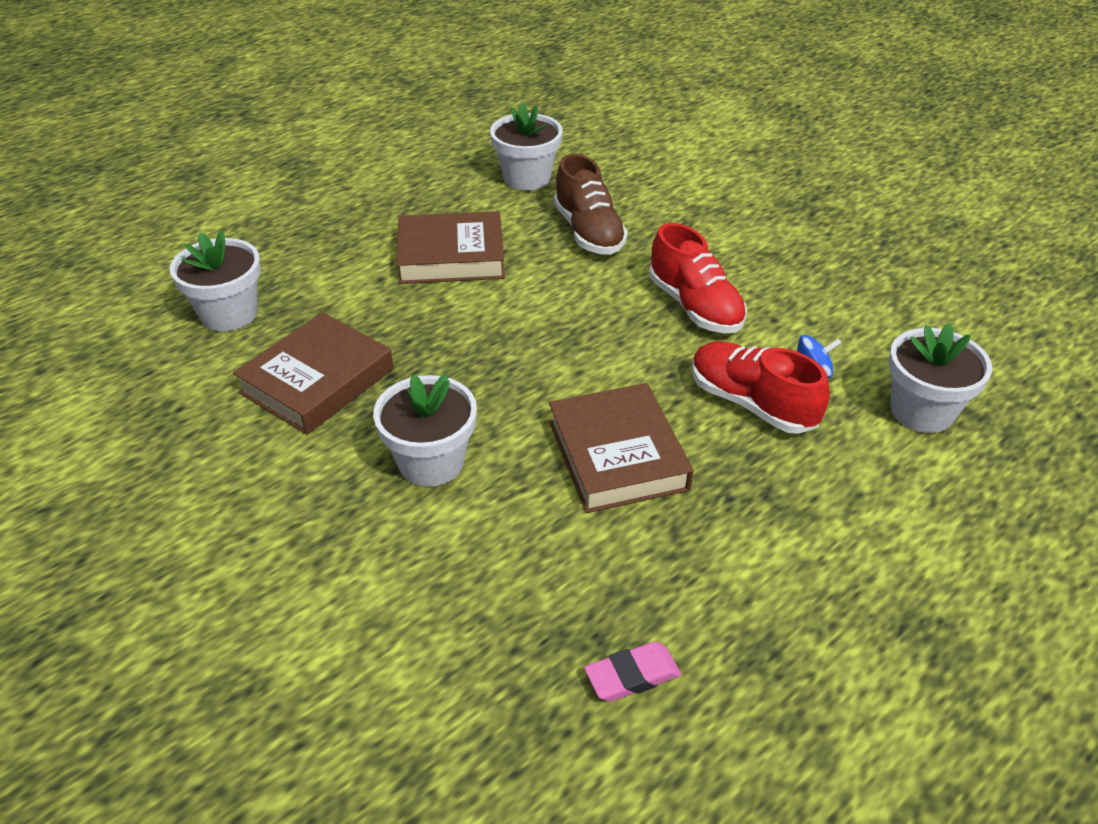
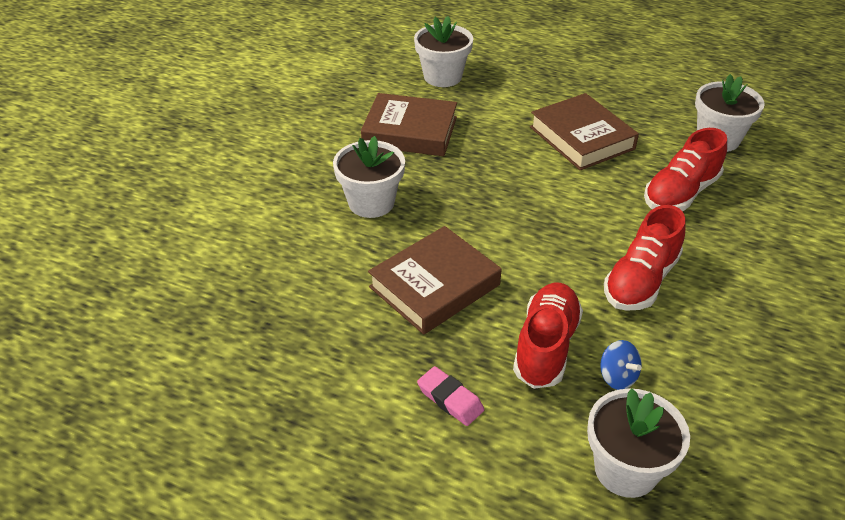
camera: 65 degrees right, 0 degrees up
brown shoe [554,154,628,255] -> red shoe [644,128,727,211]
pink eraser [584,642,681,702] -> pink eraser moved to [417,366,484,426]

